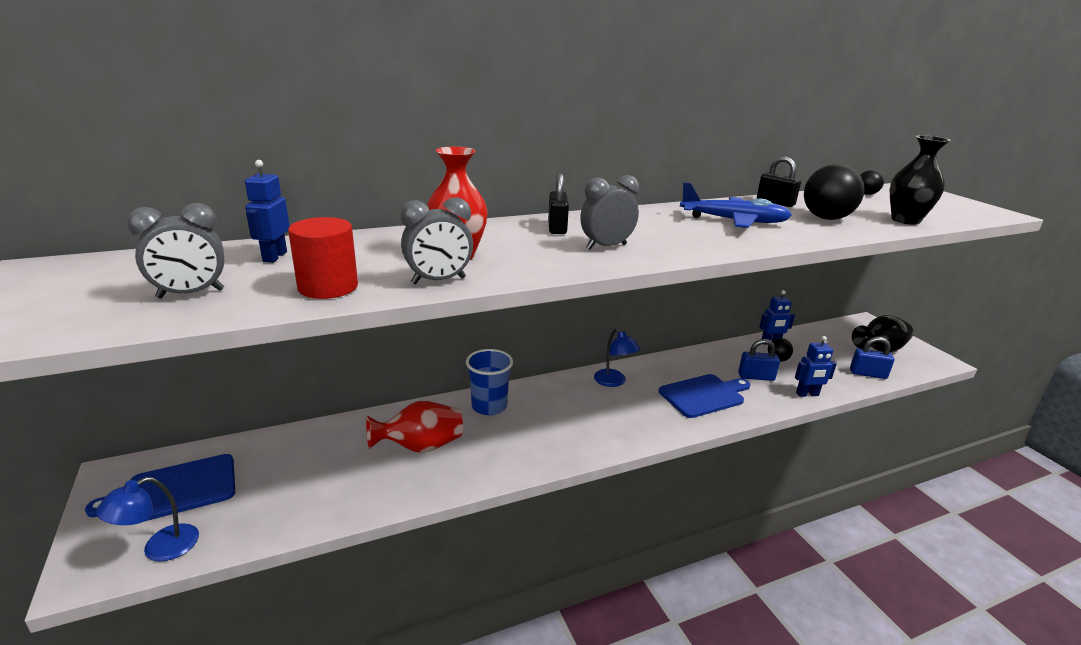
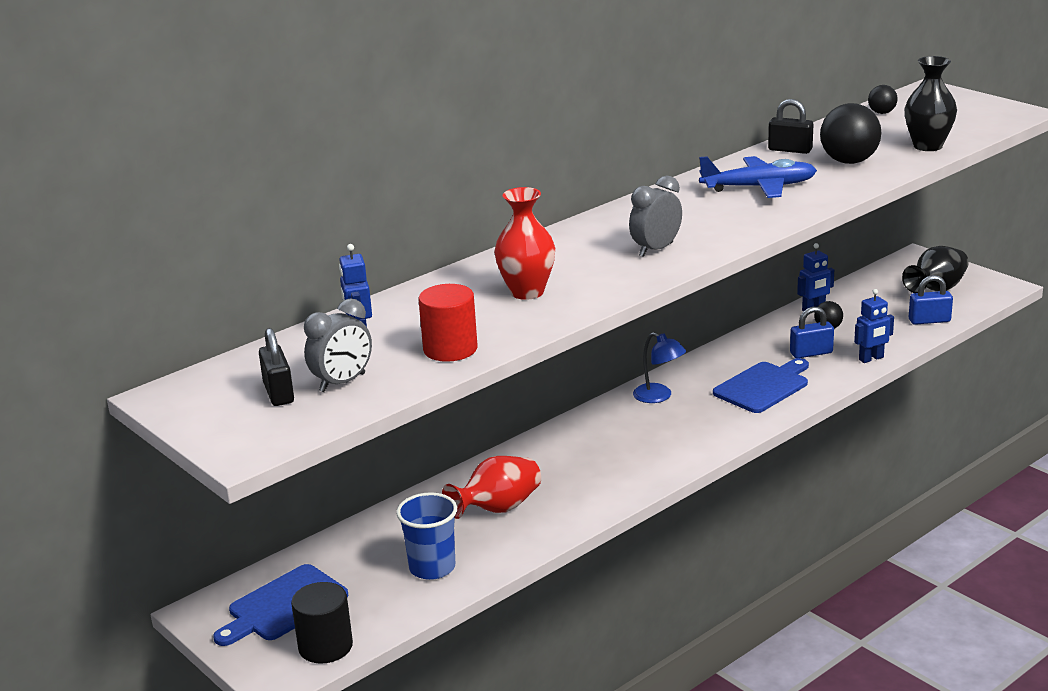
camera: 15 degrees left, 0 degrees up
blue lamp [96,477,199,562] -> black cylinder [291,582,353,664]
grey clock [401,197,473,284] -> none
blue cup [466,349,513,415] -> blue cup moved to [396,492,457,580]
black padlock [548,173,569,234] -> black padlock moved to [259,328,294,406]

